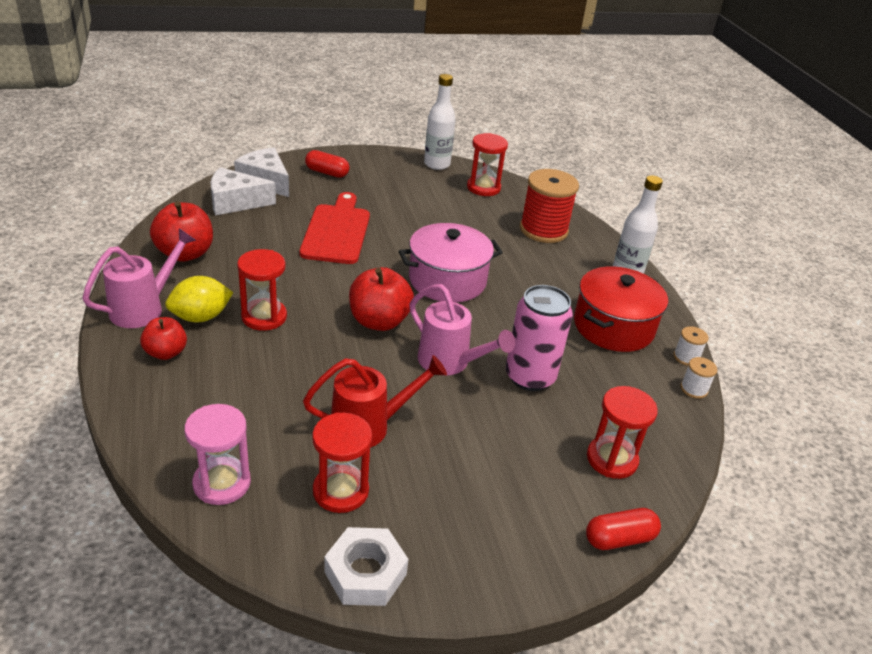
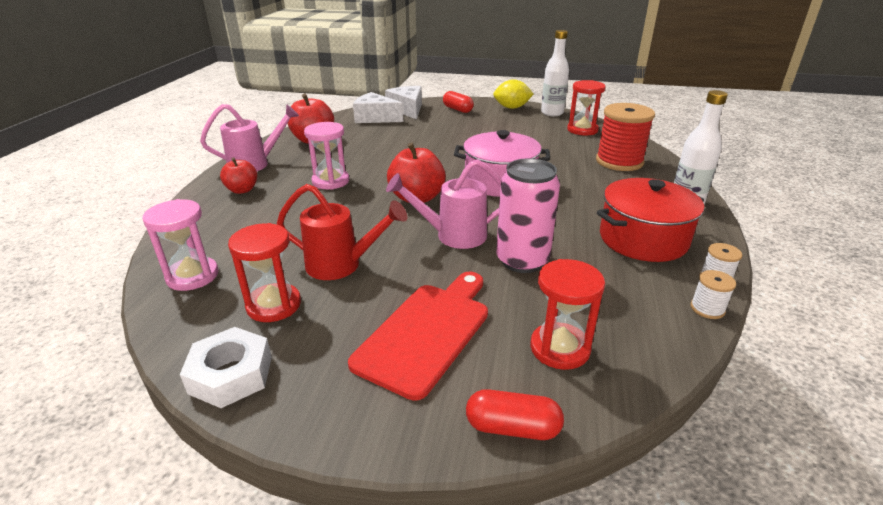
camera: 30 degrees right, 5 degrees down
yellow lemon [165,276,233,322] -> yellow lemon moved to [493,79,534,109]
red hourglass [237,249,287,331] -> pink hourglass [304,122,349,189]
red cutting board [300,192,370,264] -> red cutting board moved to [348,272,488,401]
pink watering can [409,284,515,376] -> pink watering can turned 105 degrees clockwise [386,159,501,249]

